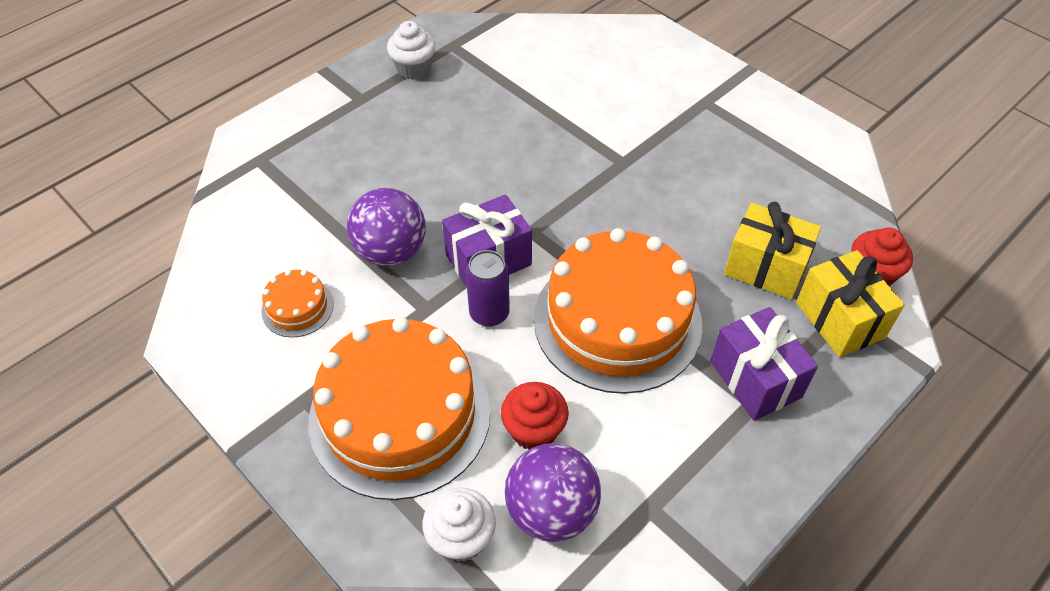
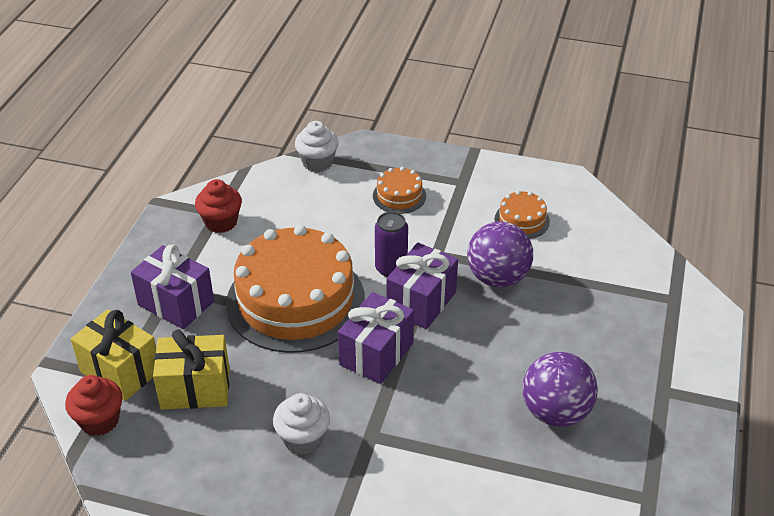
camera: 150 degrees right, 10 degrees down
orange cake [308,317,491,500] -> orange cake [373,167,426,214], size x0.43
white cupcake [387,21,436,80] -> white cupcake moved to [273,393,330,455]
red cupcake [501,382,569,449] -> red cupcake moved to [195,179,242,233]
purple ball [505,443,601,542] -> purple ball moved to [522,352,598,427]
none -> purple gift [338,292,414,384]

